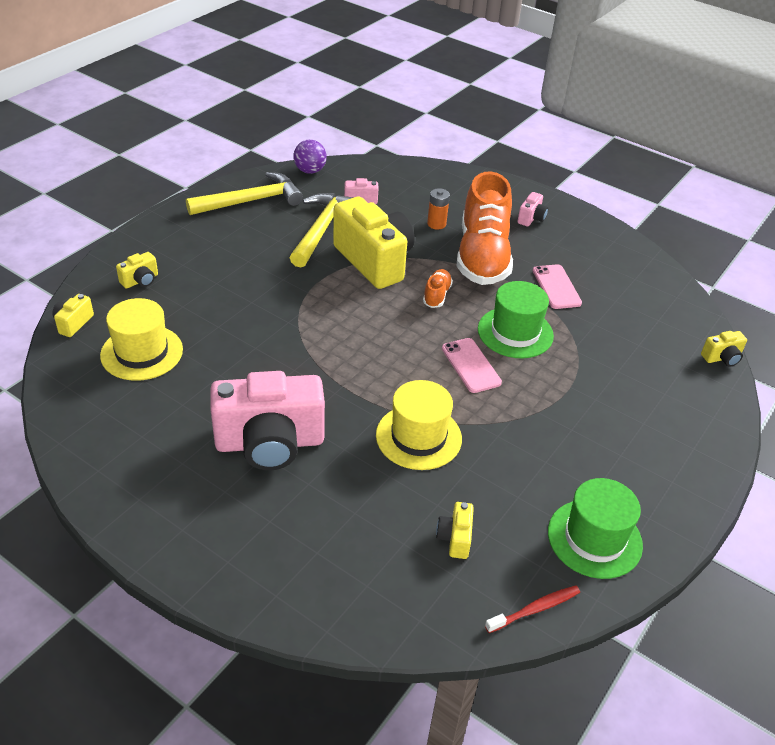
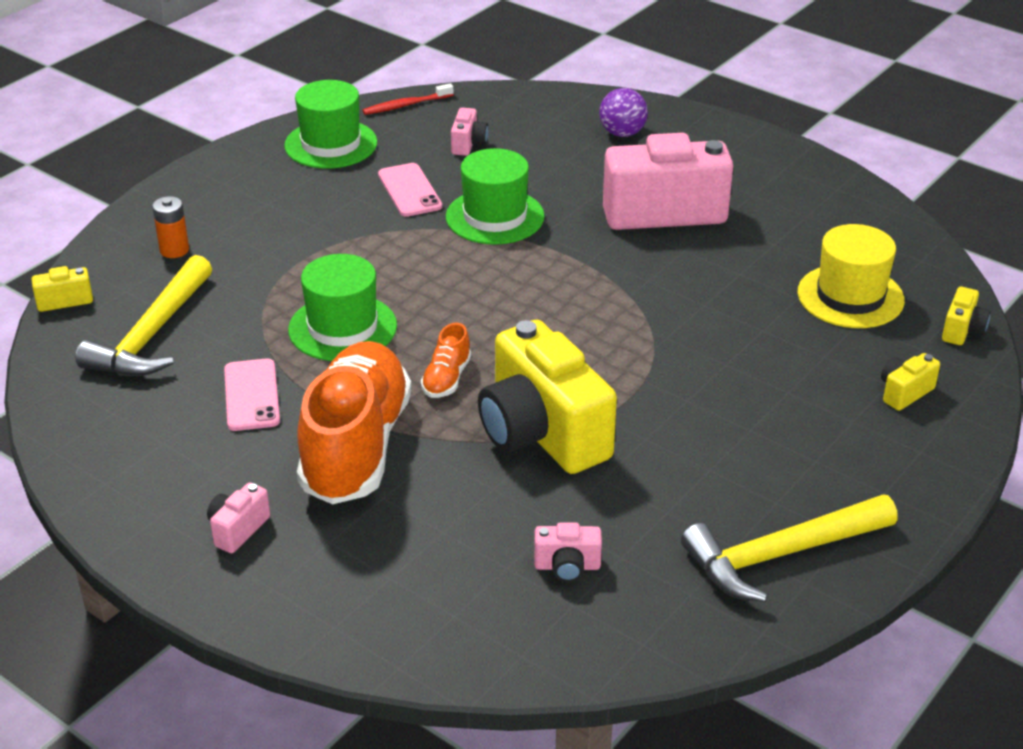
camera: 175 degrees left, 5 degrees down
yellow hammer [290,193,354,268] -> yellow hammer moved to [75,255,212,376]
purple ball [293,140,327,174] -> purple ball moved to [599,88,648,137]
yellow hat [376,380,462,470] -> green hat [446,148,545,245]
orange battery [427,188,450,230] -> orange battery moved to [152,196,189,258]
yellow camera [436,502,474,559] -> pink camera [451,108,488,156]
pink phone [442,338,502,393] -> pink phone moved to [378,163,442,217]

